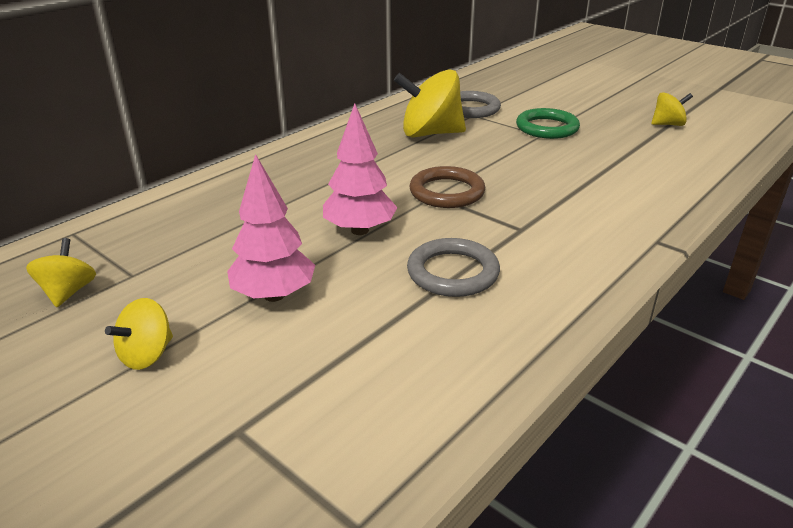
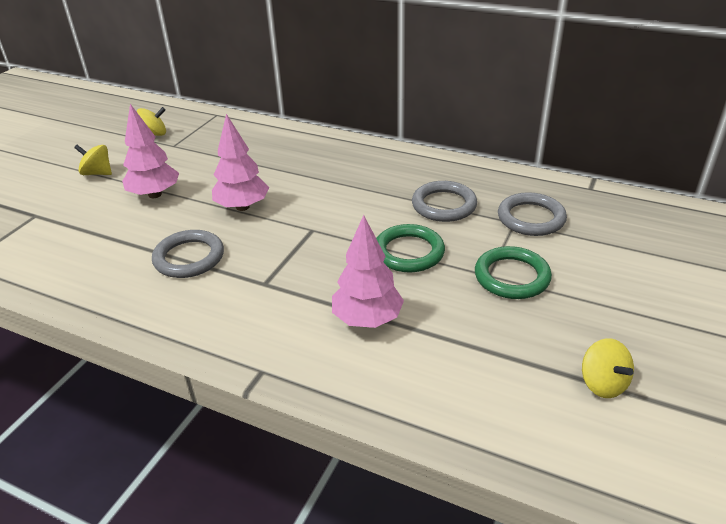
camera: 75 degrees right, 5 degrees up
yellow spinning top [394,69,466,138] -> grey ring [412,181,477,222]
brown ring [409,166,485,208] -> none
none -> pink tree [332,215,404,328]
none -> green ring [376,224,445,272]

